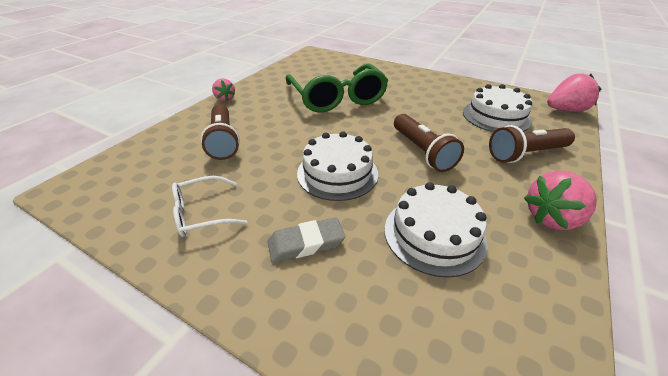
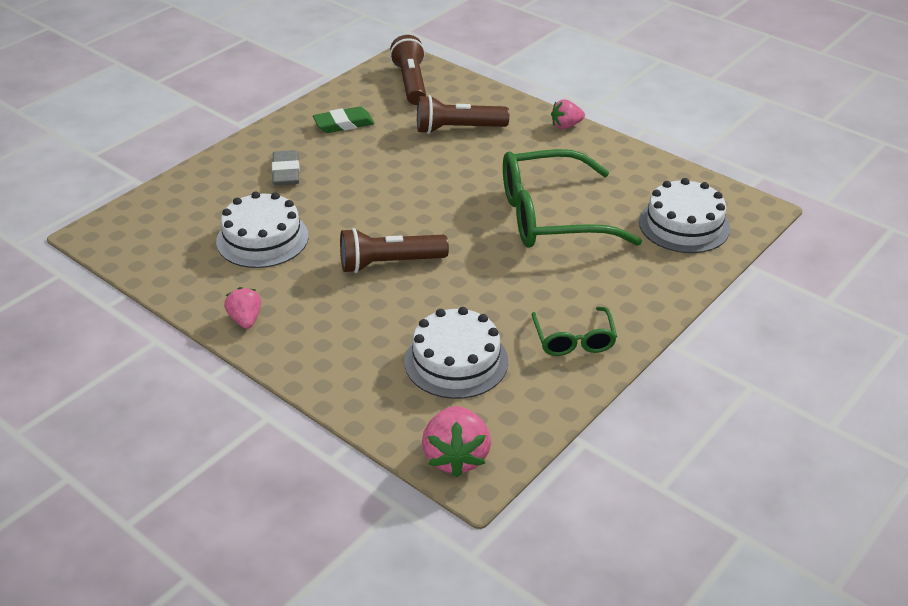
camera: 100 degrees right, 0 degrees up
white glasses [172,176,247,237] -> green eraser [313,106,375,133]
white cake [297,131,378,201] -> white cake moved to [639,178,730,253]
brown flashlight [489,125,575,163] -> brown flashlight moved to [390,35,426,105]
pink strawberry [524,171,597,230] -> pink strawberry [224,287,261,329], size x0.62
none -> green glasses [532,307,617,356]

